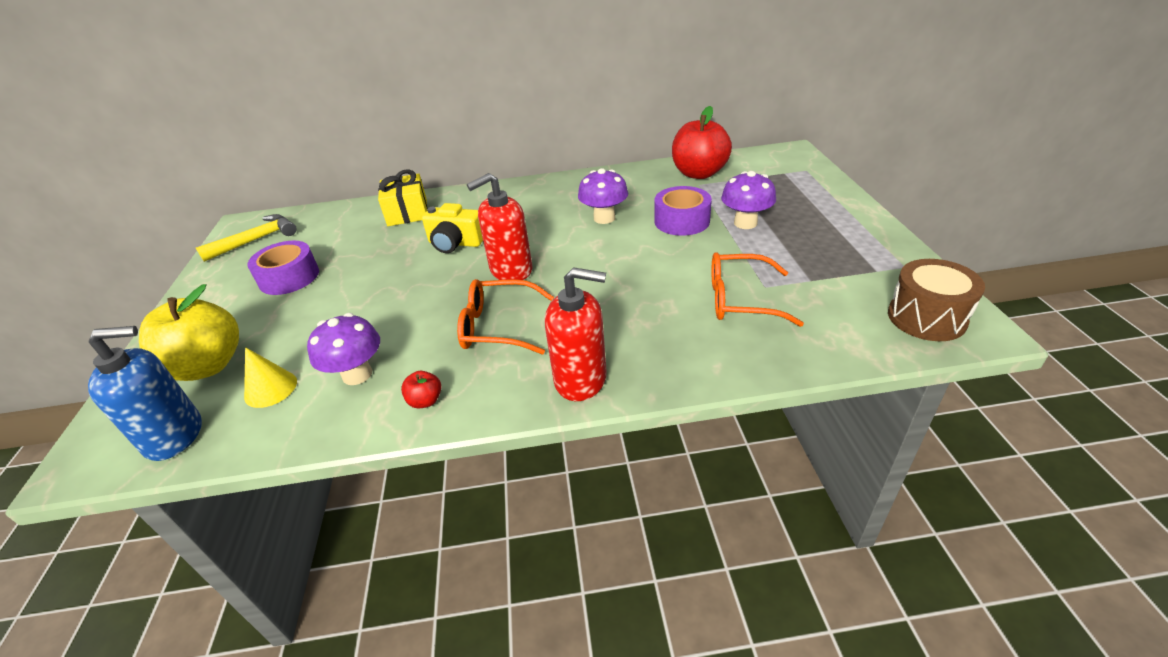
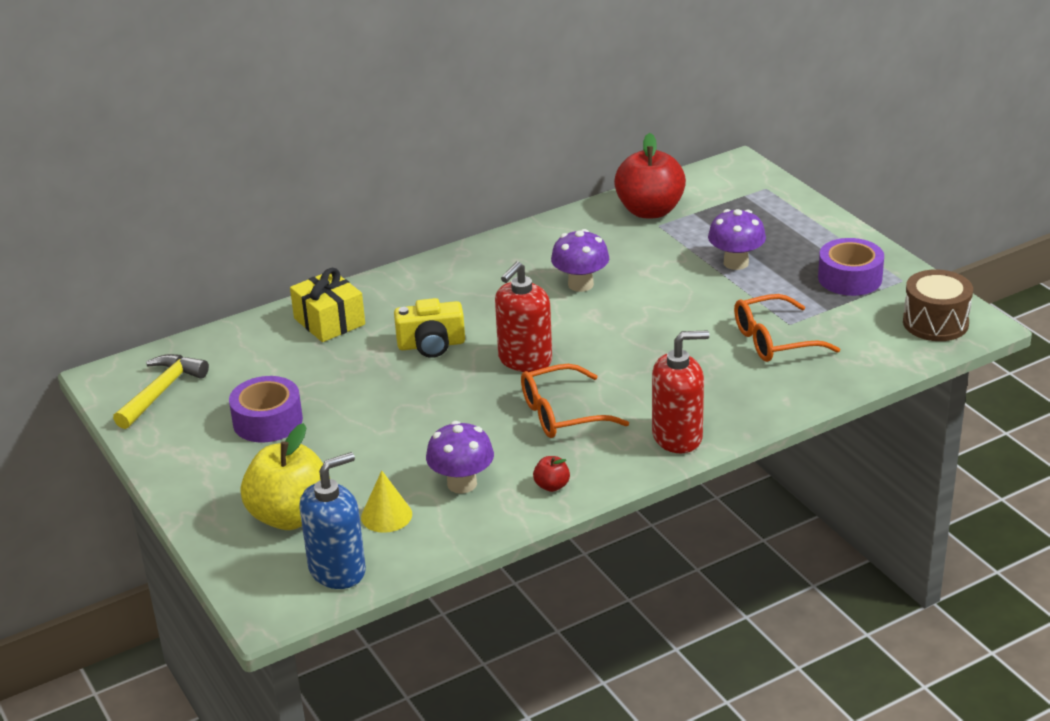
camera: 25 degrees left, 5 degrees down
purple tape [654,186,712,236] -> purple tape moved to [818,238,884,296]

